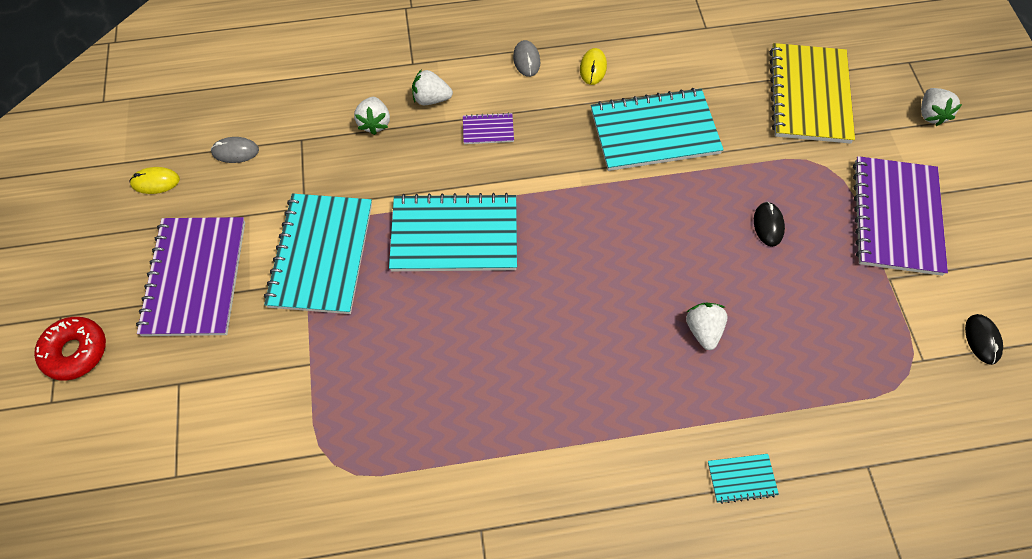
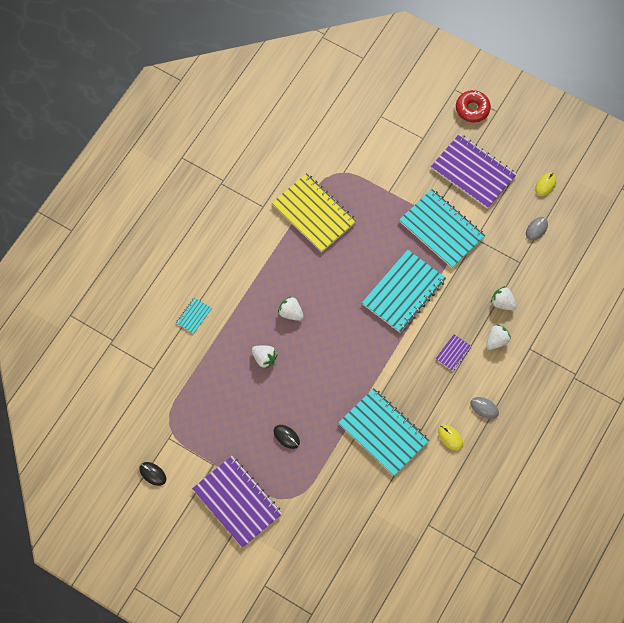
camera: 130 degrees right, 5 degrees up
turquoise notebook [591,88,724,171] -> turquoise notebook turned 75 degrees counterclockwise [338,388,429,476]
yellow notebook [769,43,855,144] -> yellow notebook moved to [272,173,356,252]
white strawberry [921,88,962,126] -> white strawberry moved to [278,296,303,321]

